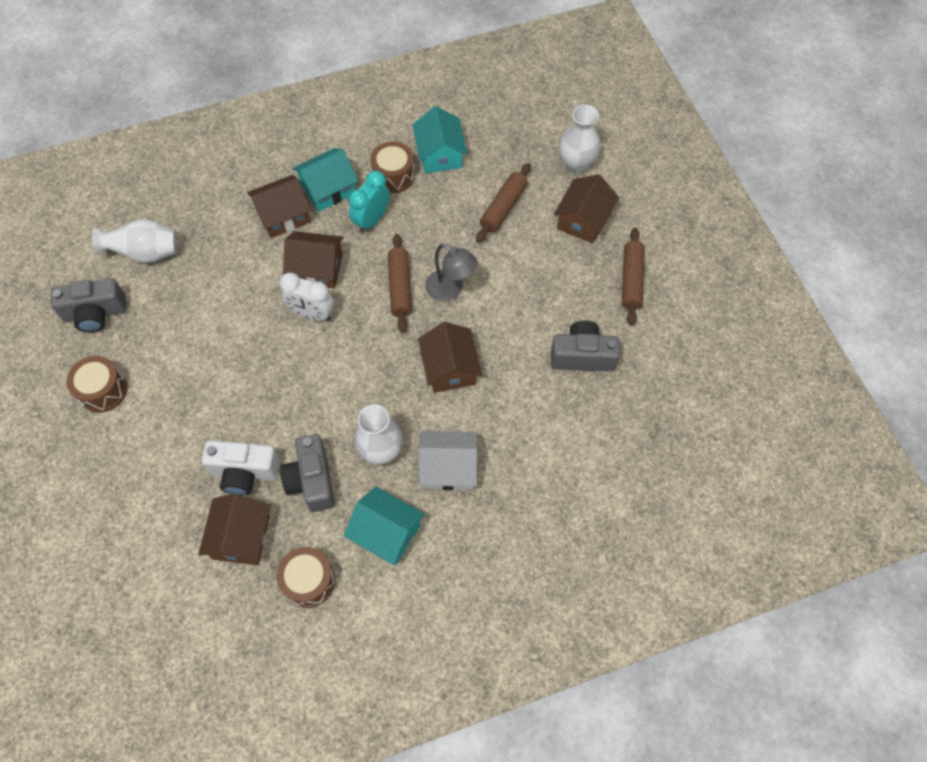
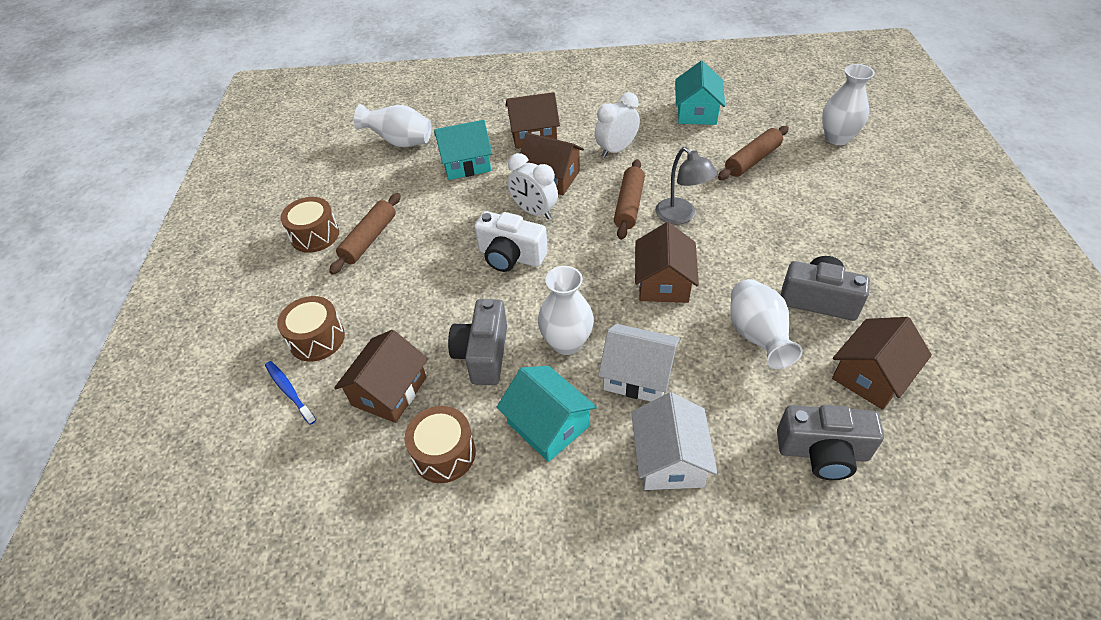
camera: 20 degrees right, 15 degrees down
grey camera [50,278,126,332] -> grey camera moved to [777,405,884,480]
white camera [202,440,280,495] -> white camera moved to [474,211,548,272]
turquoise house [292,148,358,212] -> turquoise house moved to [434,120,492,180]
turquoise clock [349,171,390,233] -> white clock [595,92,640,158]
brown drum [370,141,415,193] -> brown drum moved to [277,296,345,362]
brown house [554,174,619,244] -> brown house moved to [832,317,932,410]
brown rolling pin [622,228,645,325] -> brown rolling pin moved to [329,193,401,275]
none -> blue toothbrush [265,361,316,425]
none -> white house [631,392,718,490]
none -> white vase [730,279,803,369]

